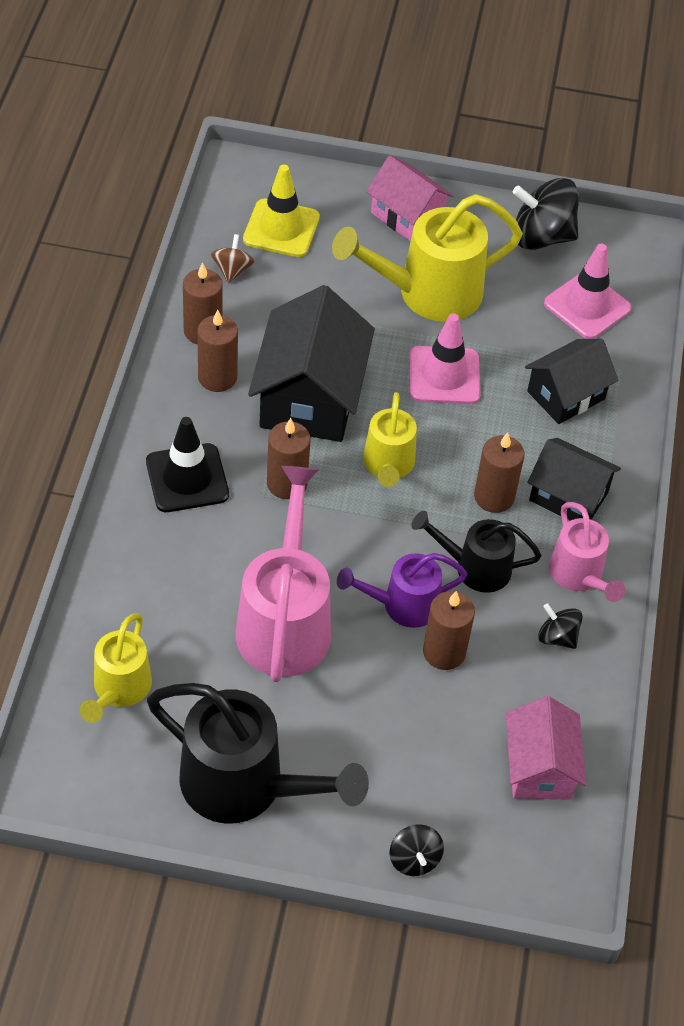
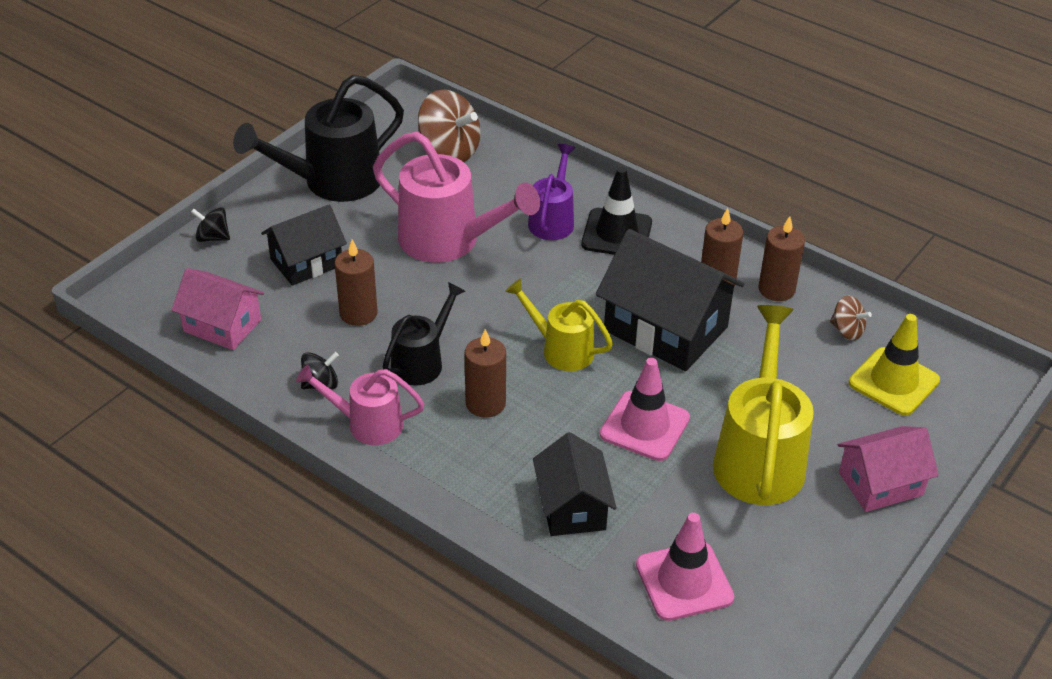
camera: 120 degrees right, 10 degrees down
yellow watering can [80,613,152,723] -> brown spinning top [418,89,481,162]
brown candle [267,418,311,499] -> none
purple watering can [337,553,468,628] -> purple watering can moved to [528,144,575,240]
black spinning top [513,178,579,250] -> none
black house [527,438,621,521] -> black house moved to [261,204,347,286]

